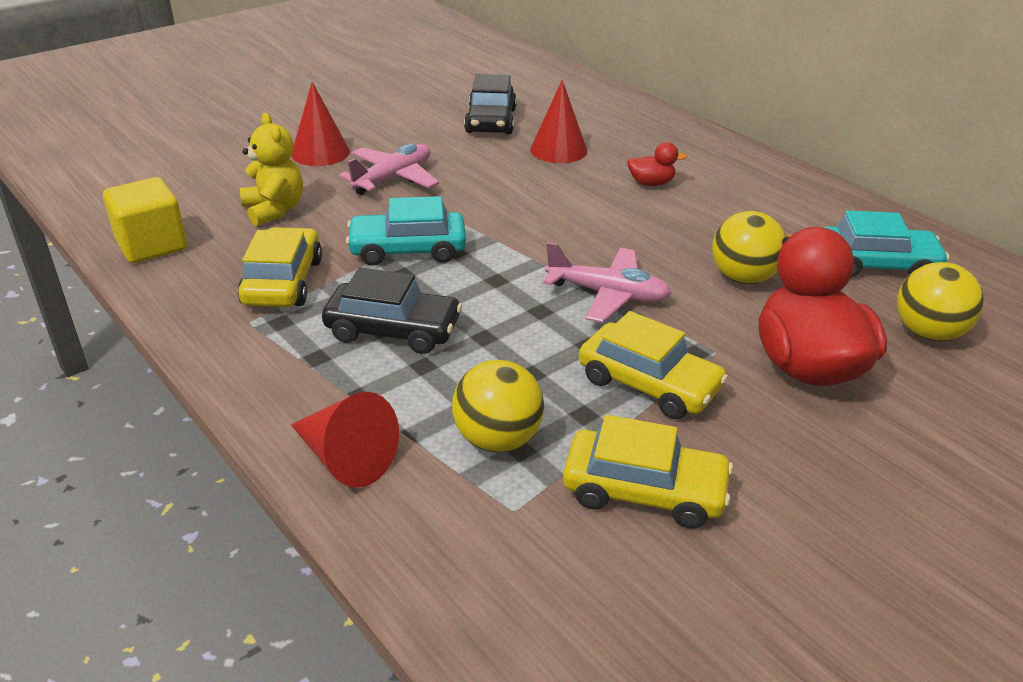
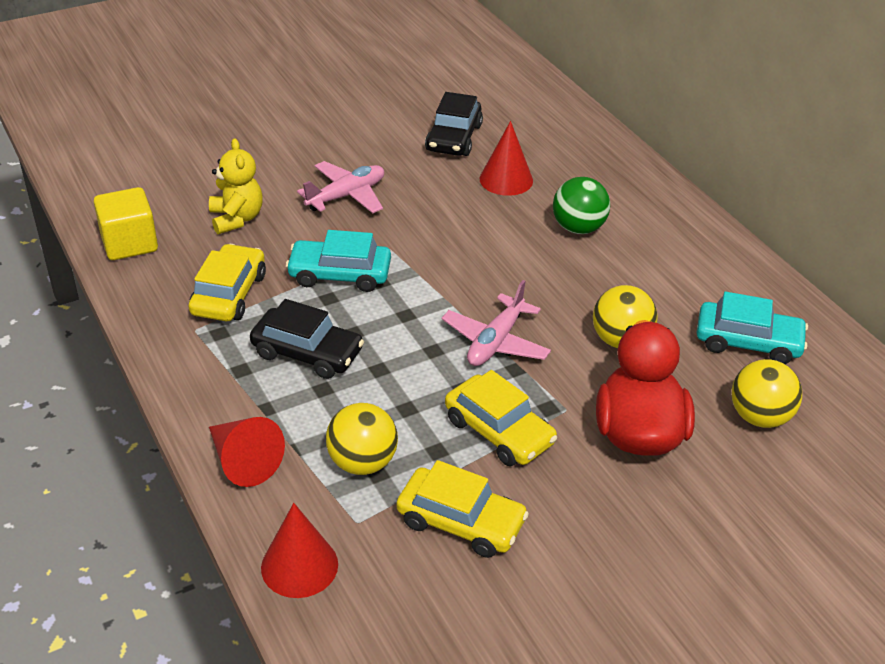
camera: 10 degrees right, 5 degrees up
red cone [291,82,350,166] -> red cone moved to [261,503,338,598]
pink plane [543,242,671,323] -> pink plane turned 90 degrees clockwise [442,280,551,366]
red duck [627,142,687,186] -> green ball [553,177,610,234]

